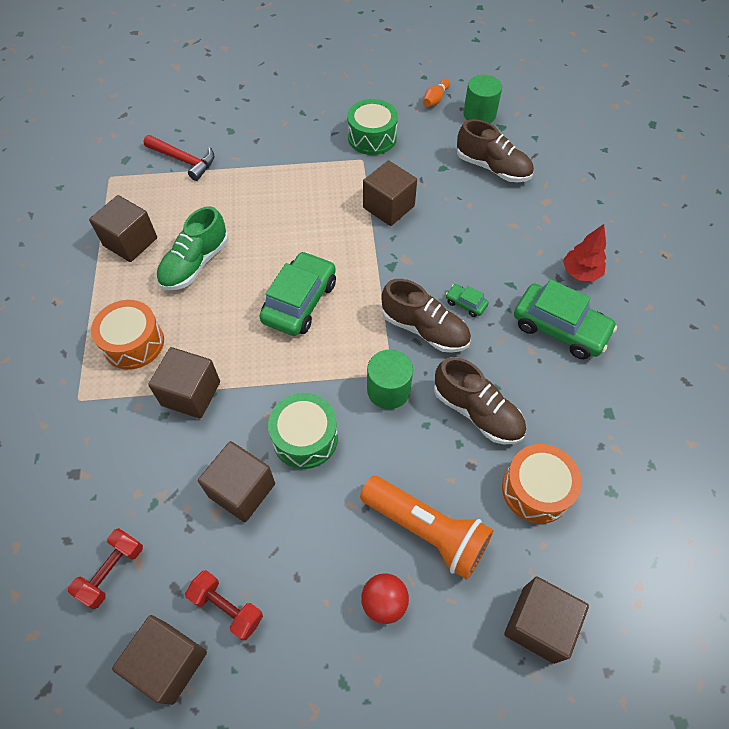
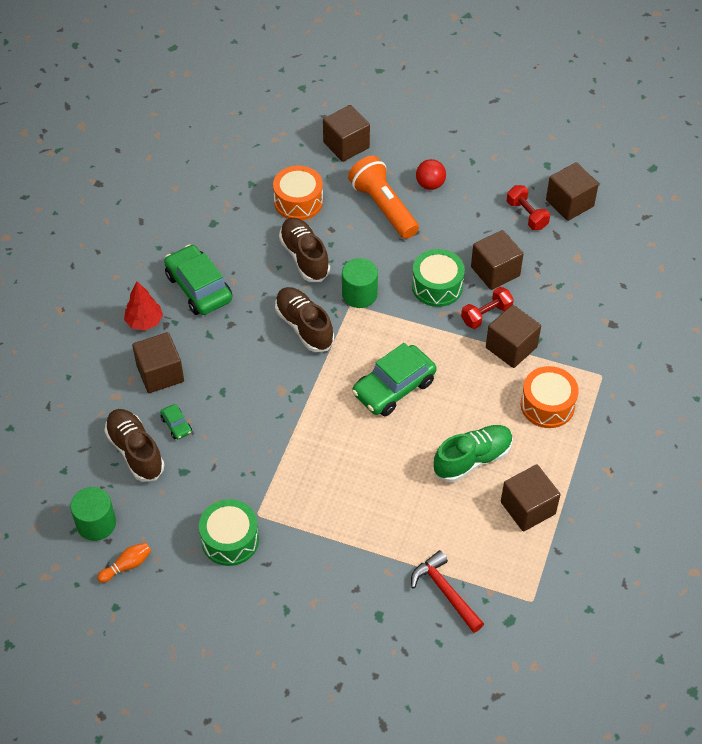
camera: 155 degrees left, 5 degrees down
red dumbbell [68,528,143,609] -> red dumbbell moved to [461,287,514,329]
brown cube [363,160,417,226] -> brown cube moved to [132,332,184,393]
green car [446,284,489,317] -> green car moved to [160,404,192,440]

